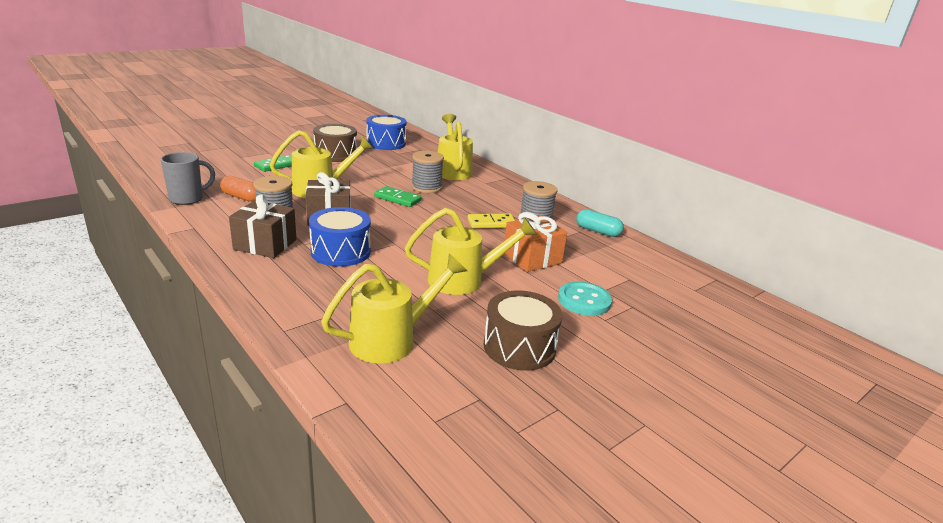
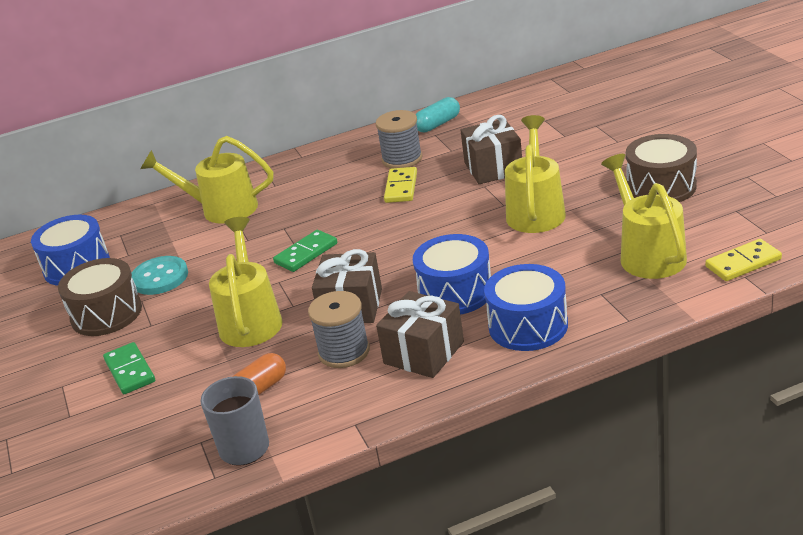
camera: 65 degrees left, 5 degrees up
grey spool [411,151,444,193] -> none
orange gift [504,212,567,272] -> brown gift [460,115,522,184]
turquoise button [558,282,612,316] -> turquoise button moved to [132,256,188,295]
none -> blue drum [484,264,568,351]
none -> yellow domino [705,239,782,281]

